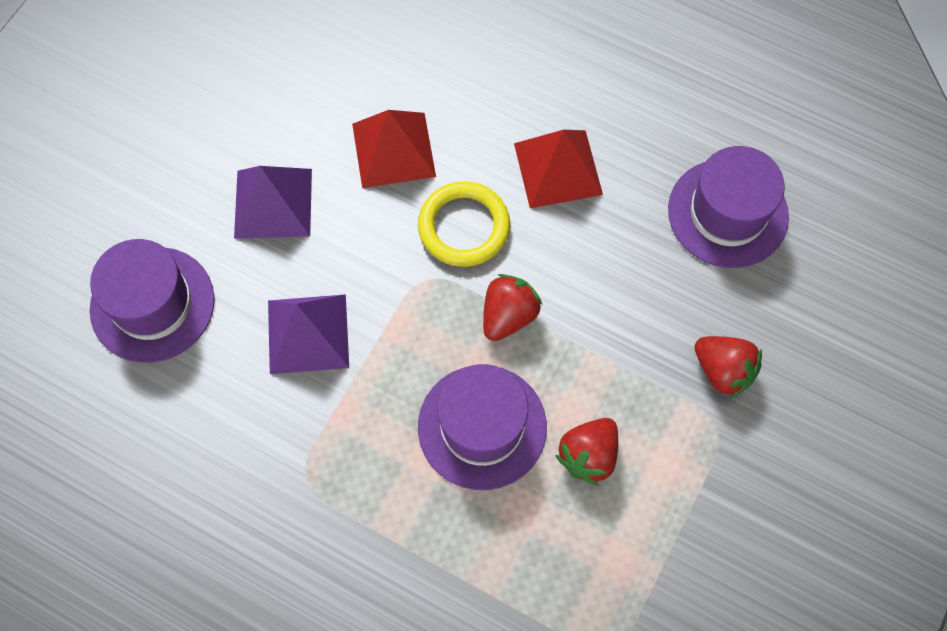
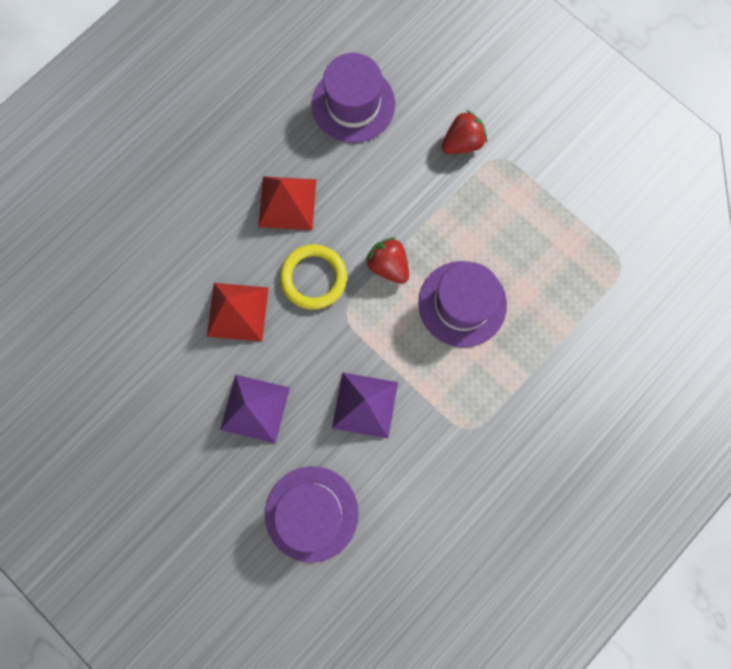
camera: 75 degrees left, 10 degrees up
red strawberry [555,418,618,486] -> none

